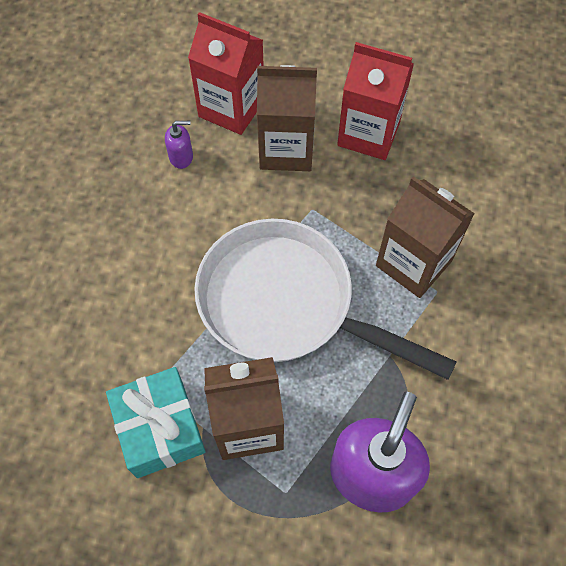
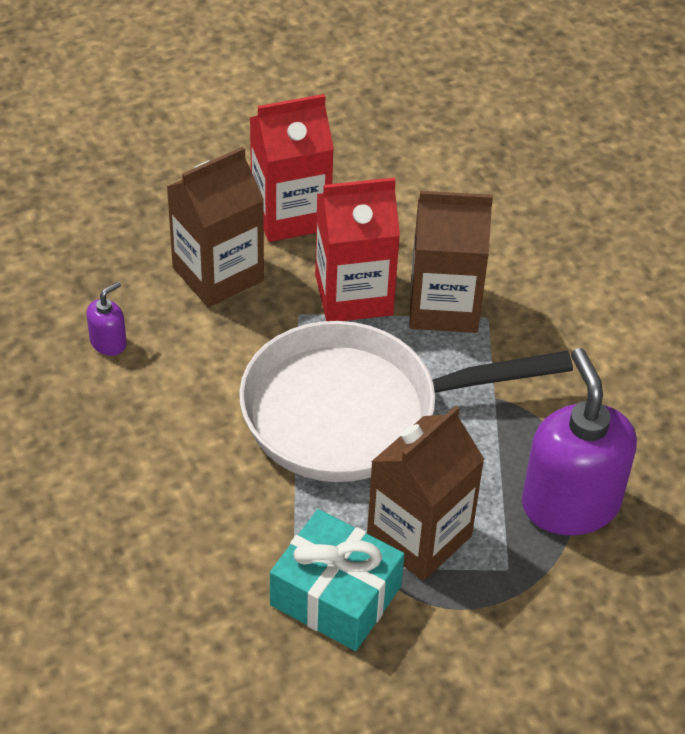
camera: 40 degrees left, 15 degrees down
red carton [188,12,264,135] -> red carton moved to [315,177,400,321]

